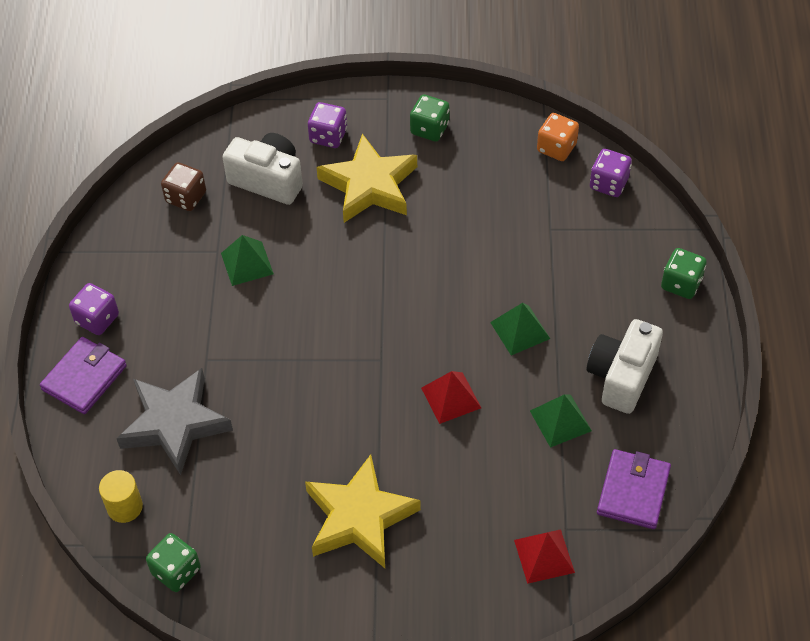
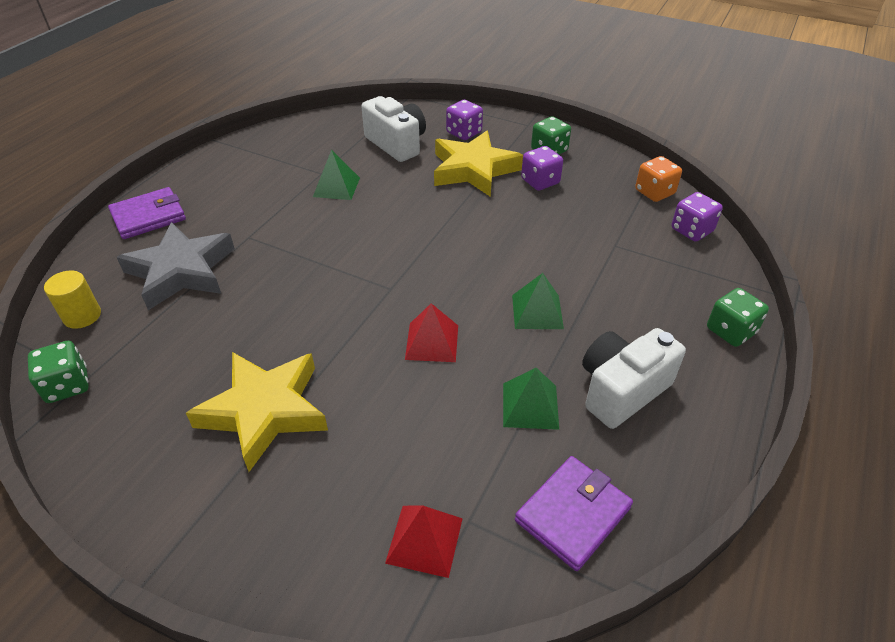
camera: 25 degrees right, 10 degrees down
purple dice [69,283,119,335] -> purple dice moved to [521,146,563,191]
brown dice [161,162,206,211] -> none

